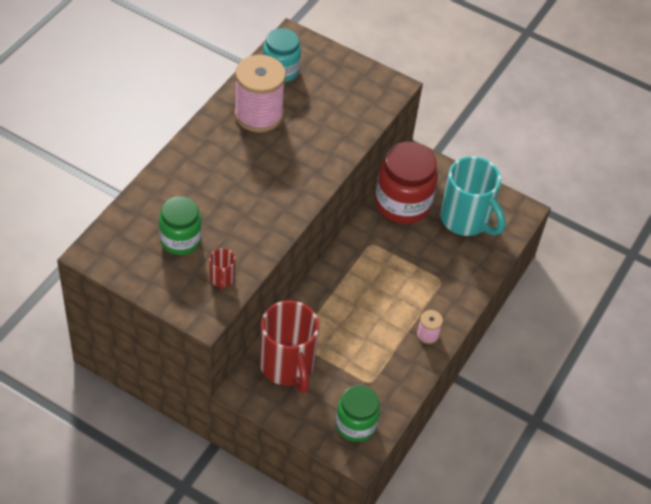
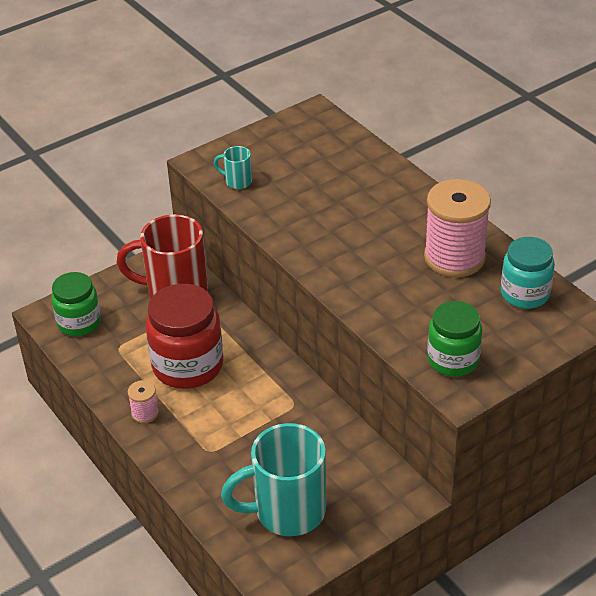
camera: 120 degrees right, 10 degrees down
green jar [159,196,202,255] -> green jar moved to [427,301,482,376]
red mug [209,248,235,290] -> turquoise mug [214,146,252,189]
red jar [375,142,438,224] -> red jar moved to [146,284,223,389]

